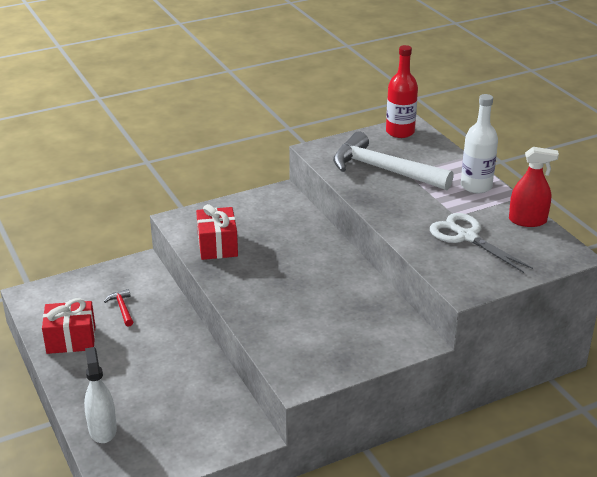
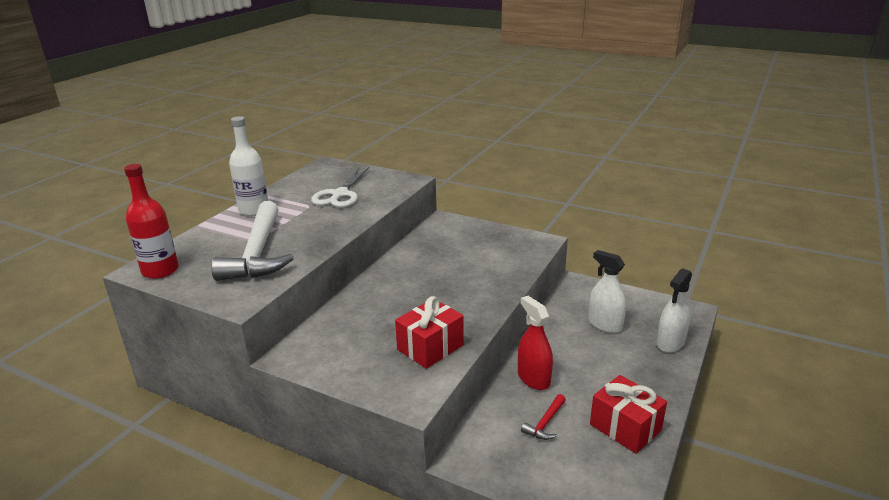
camera: 125 degrees left, 5 degrees down
red spray bottle [509,147,559,227] -> red spray bottle moved to [518,296,553,390]
none -> white spray bottle [588,250,626,333]

